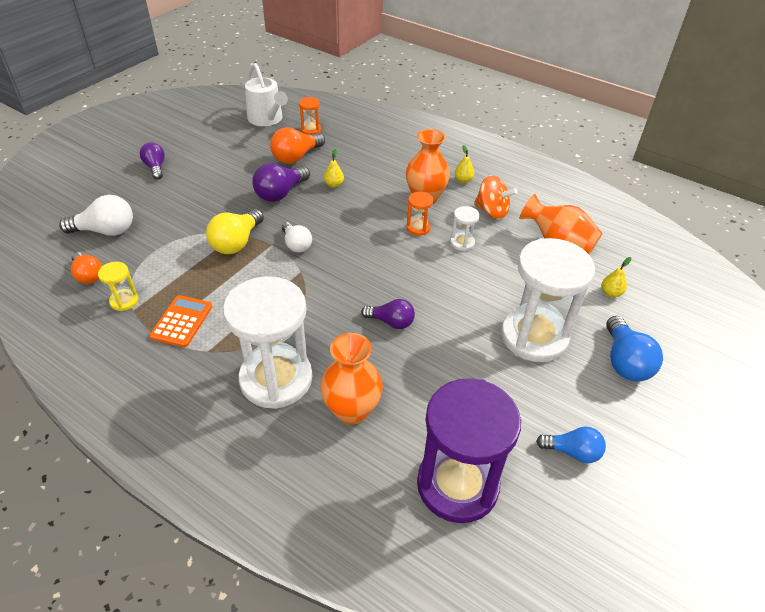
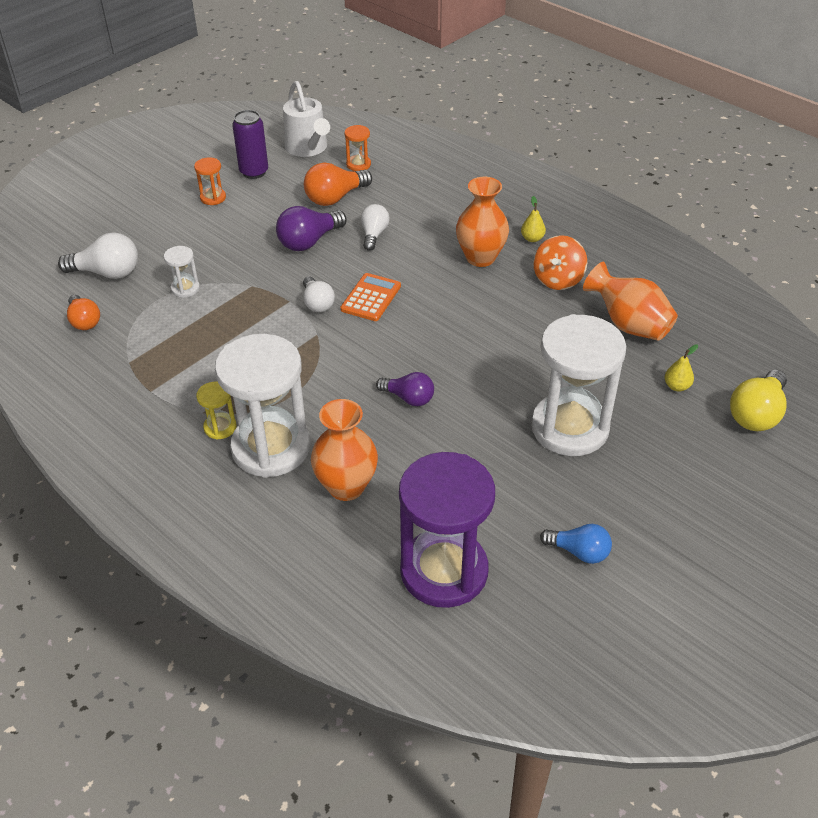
camera: 10 degrees right, 0 degrees up
yellow hourglass [98,262,138,311] -> yellow hourglass moved to [196,382,237,440]
purple light bulb [140,142,165,179] -> none
orange calculator [149,295,213,347] -> orange calculator moved to [340,273,401,321]
yellow light bulb [206,209,264,254] -> yellow light bulb moved to [730,370,787,431]
yellow pear [324,149,344,188] -> white light bulb [361,204,390,251]
orange hourglass [406,192,433,236] -> orange hourglass moved to [194,157,226,205]
white hourglass [450,206,480,251] -> white hourglass moved to [164,246,200,298]
orange spinning top [474,175,517,219] -> orange spinning top turned 75 degrees clockwise [533,235,587,290]
blue light bulb [606,316,663,382] -> none
none -> purple can [232,110,268,179]

